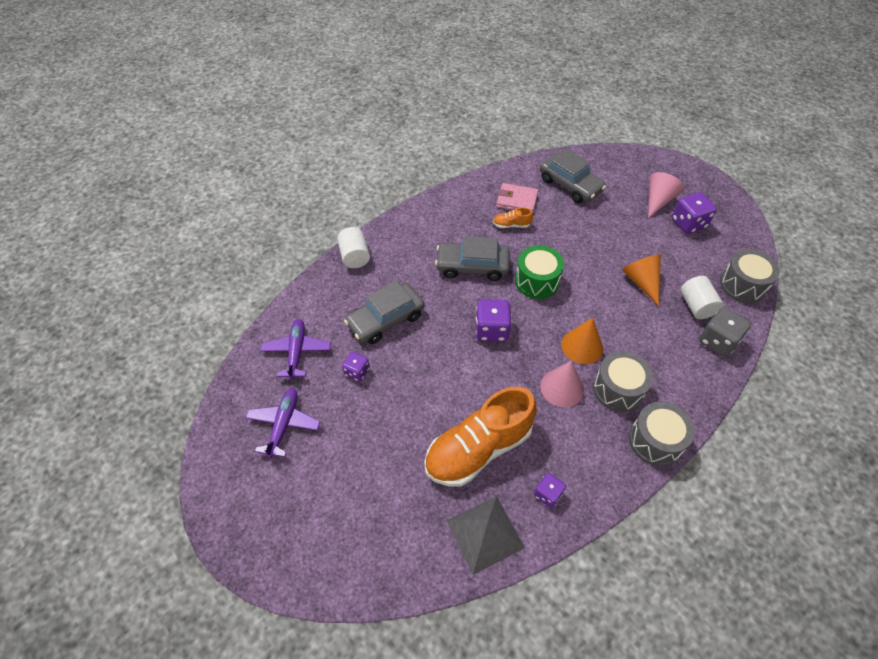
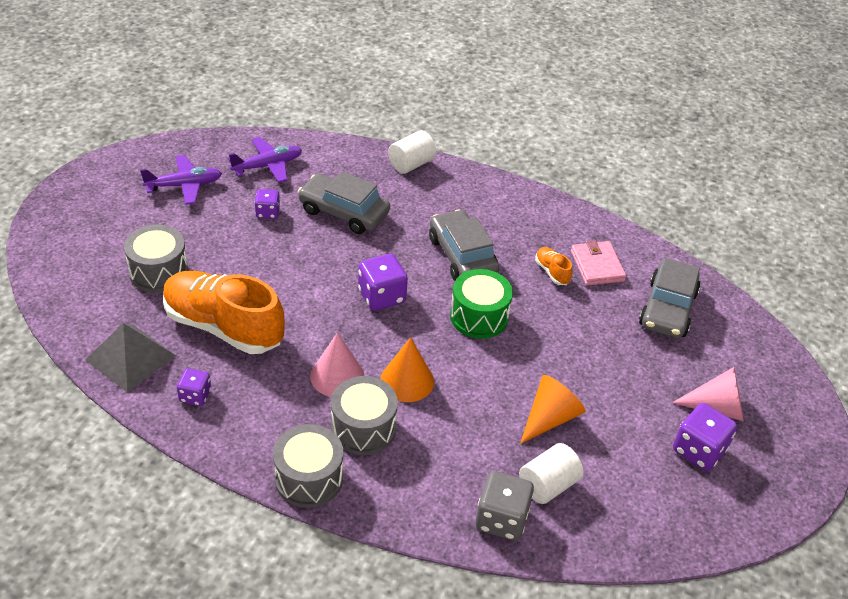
camera: 60 degrees right, 10 degrees down
grey drum [720,249,780,303] -> grey drum moved to [124,224,188,293]

